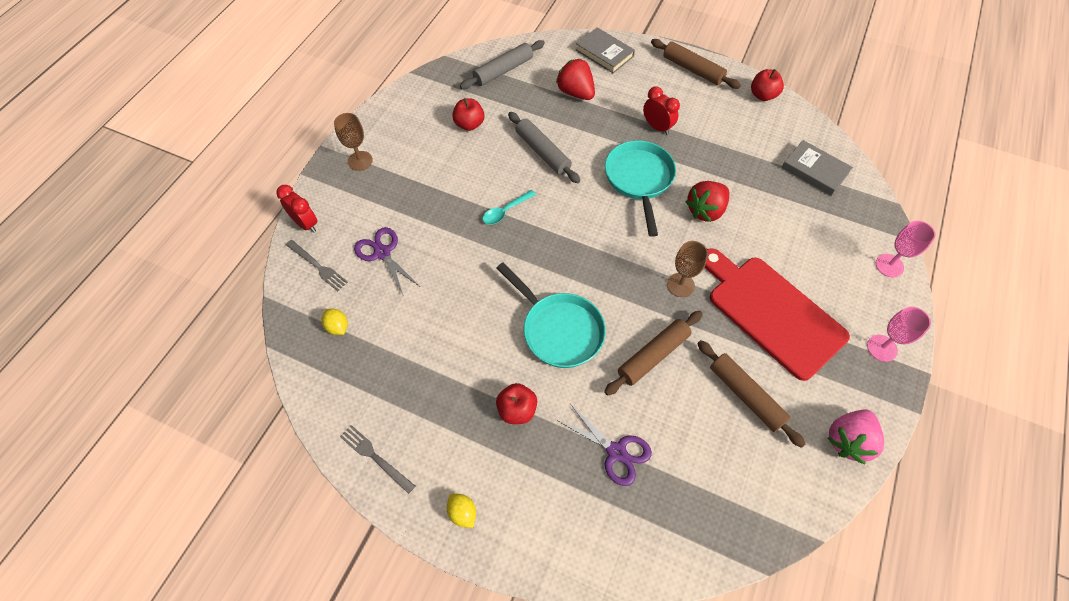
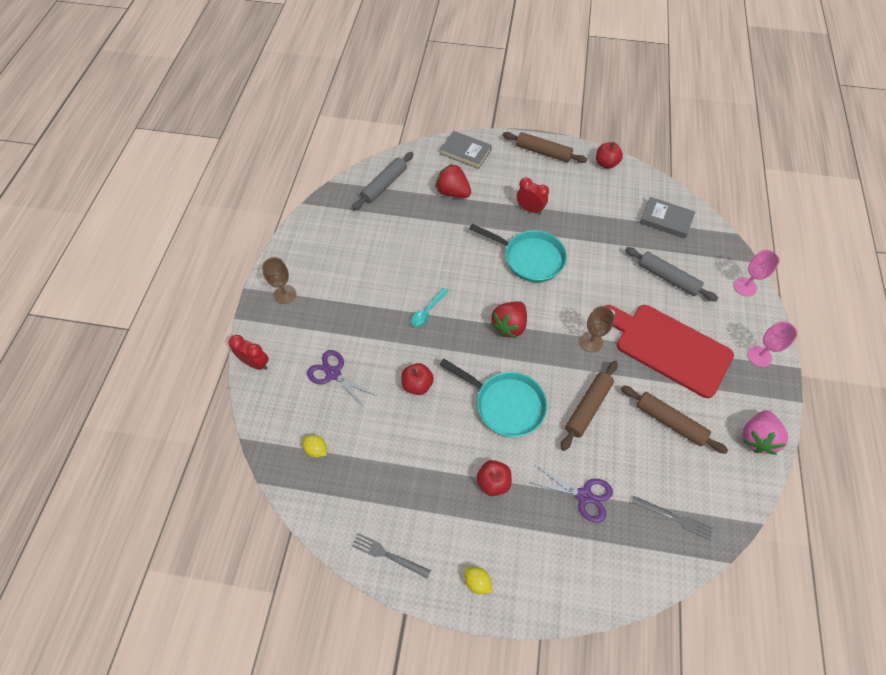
camera: 15 degrees left, 0 degrees up
grey fork [286,240,348,291] -> grey fork moved to [632,496,713,540]
red apple [452,98,485,131] -> red apple moved to [401,363,434,395]
grey rolling pin [508,112,580,183] -> grey rolling pin moved to [625,247,718,301]
turquoise pan [605,140,676,237] -> turquoise pan turned 135 degrees clockwise [469,224,567,283]
red strawberry [685,181,729,222] -> red strawberry moved to [491,301,527,338]

